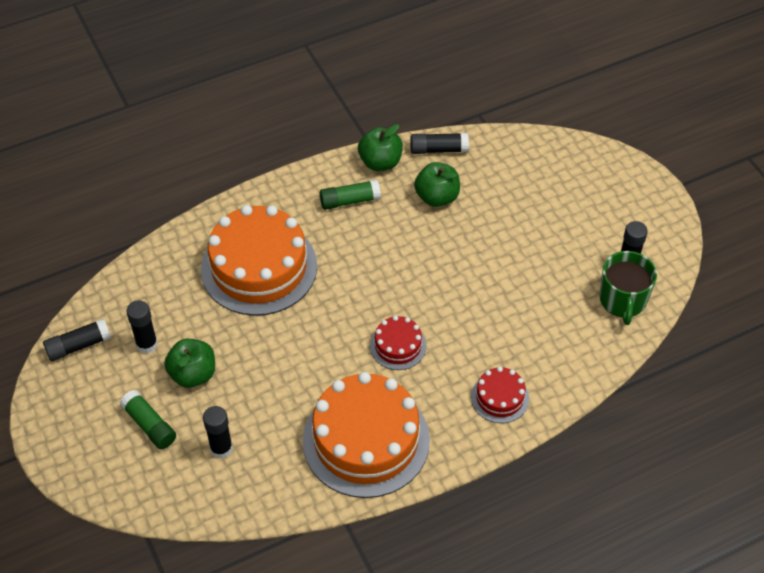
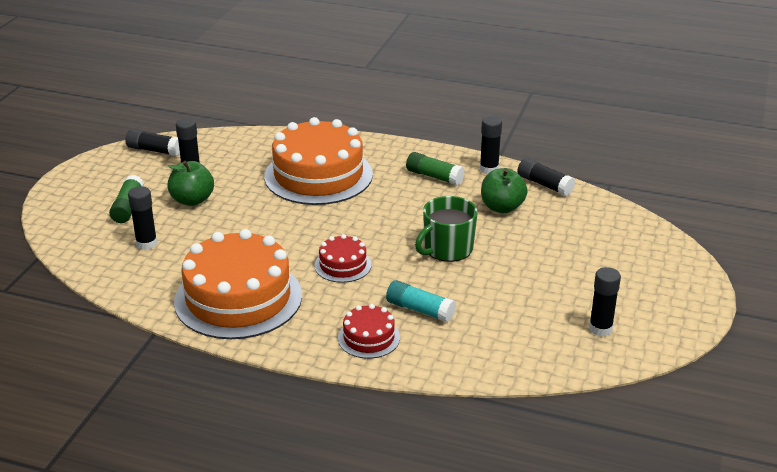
camera: 45 degrees right, 20 degrees down
green apple [358,124,403,171] -> black glue stick [480,116,502,174]
green mug [599,251,657,325] -> green mug moved to [415,196,478,262]
none -> turquoise glue stick [386,280,456,322]

